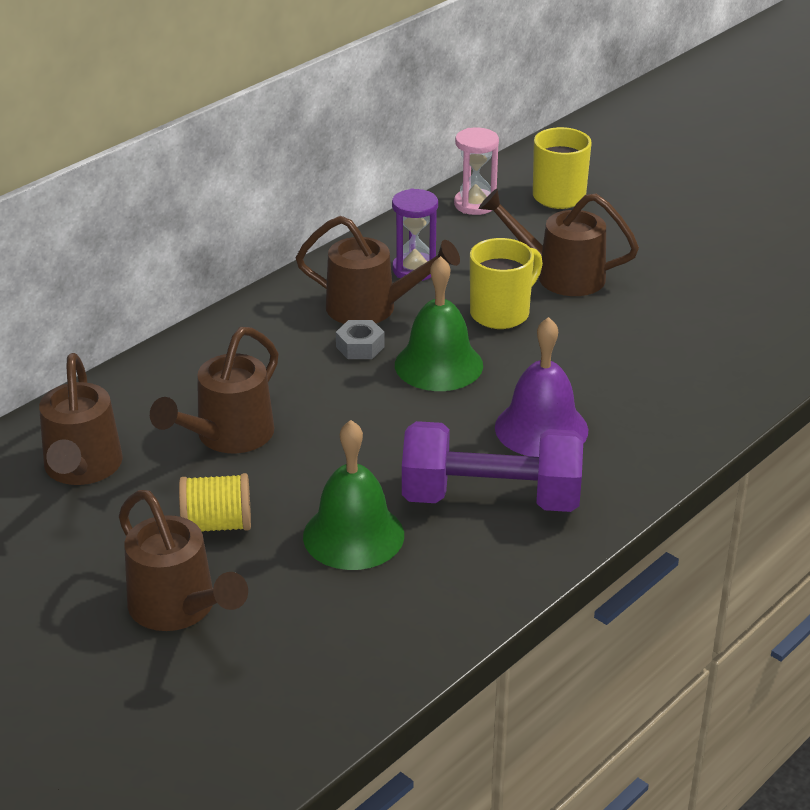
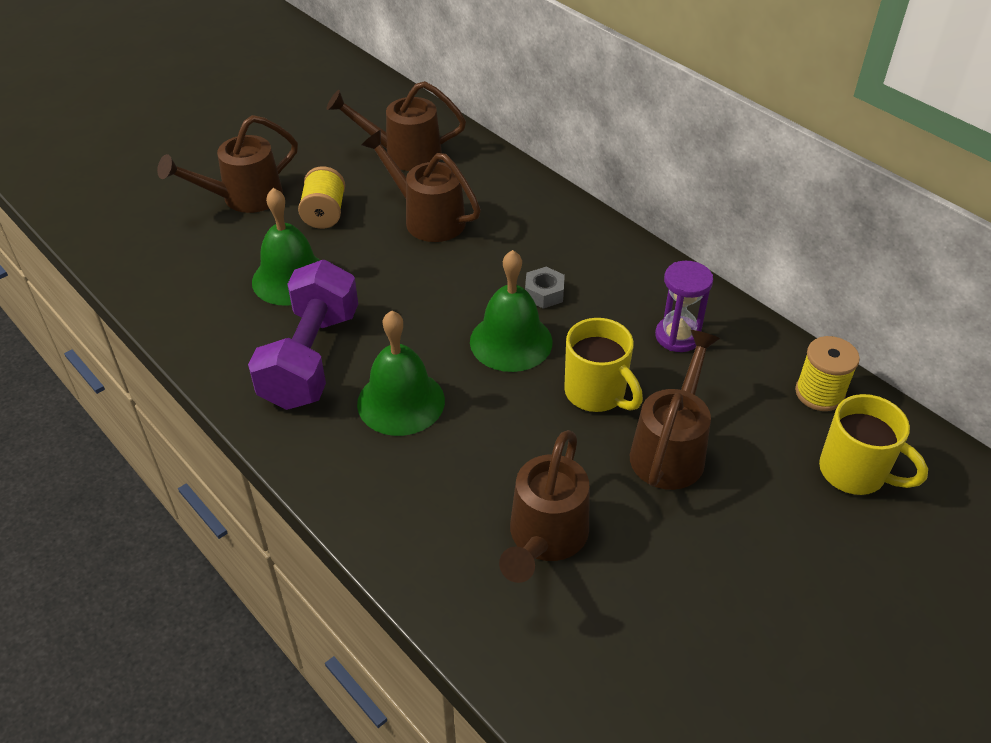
camera: 95 degrees right, 10 degrees up
brown watering can [296,216,460,324] -> brown watering can moved to [499,430,589,583]
pink hourglass [454,128,499,215] -> yellow spool [795,336,860,411]
purple bell [495,317,588,457] -> green bell [357,311,445,436]

